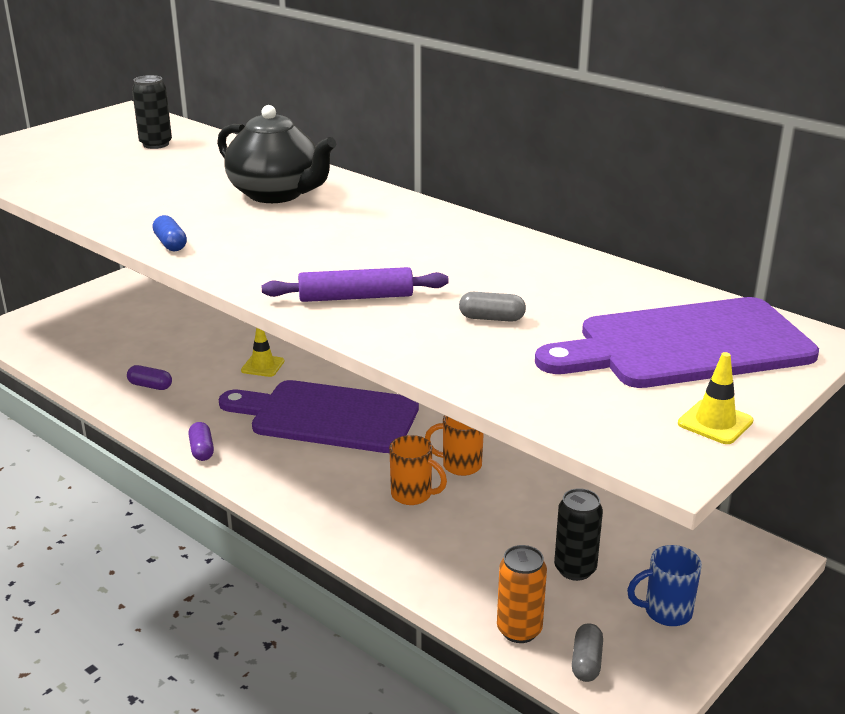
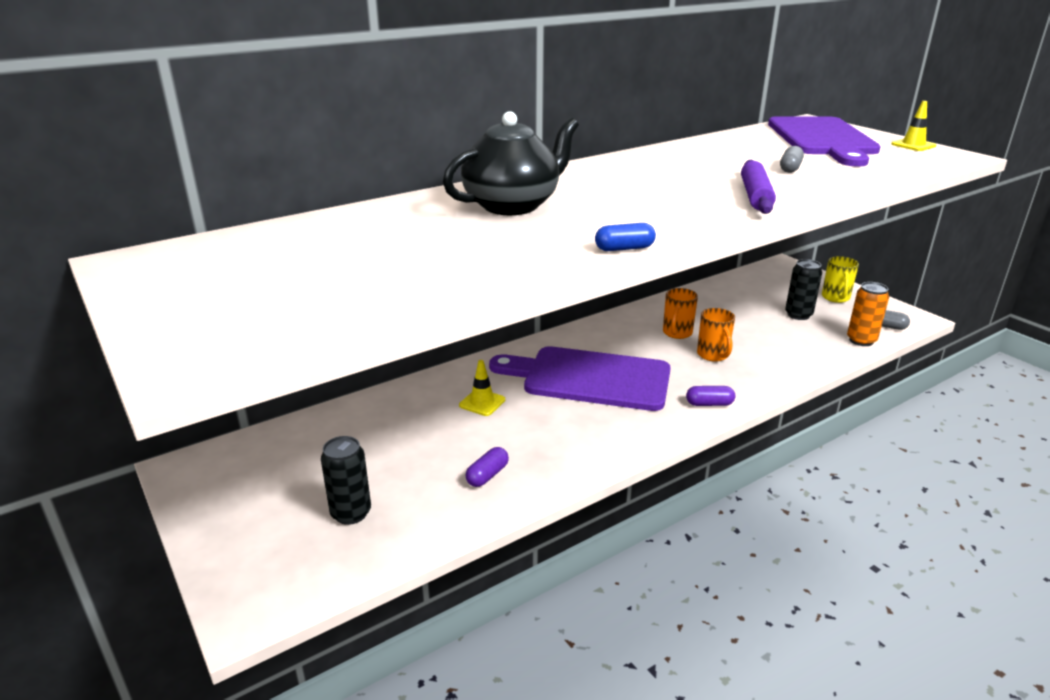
camera: 75 degrees left, 0 degrees up
black can [132,75,172,149] -> black can moved to [321,436,371,525]
purple capsule [188,422,214,461] -> purple capsule moved to [686,386,735,406]
purple cutting board [219,380,419,453] -> purple cutting board turned 75 degrees clockwise [489,346,671,411]
orange mug [389,435,447,505] -> orange mug turned 120 degrees clockwise [697,308,735,362]
blue mug [627,545,702,626] -> yellow mug [822,256,859,303]

